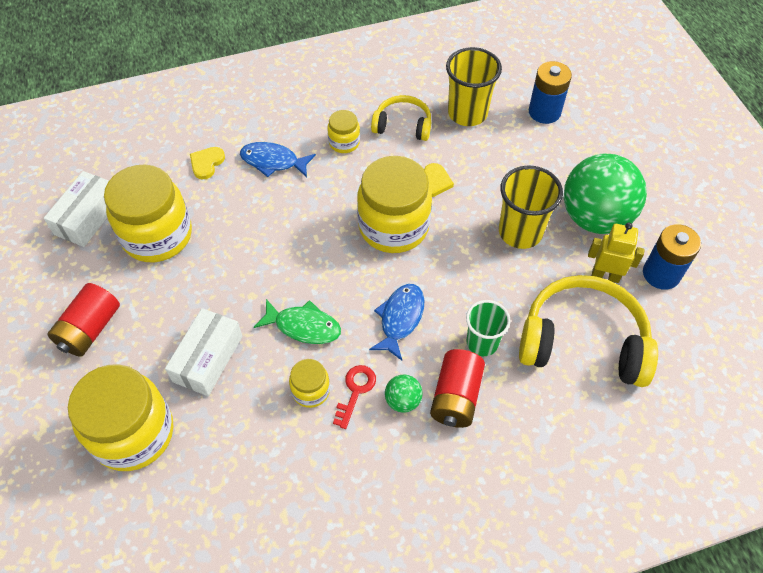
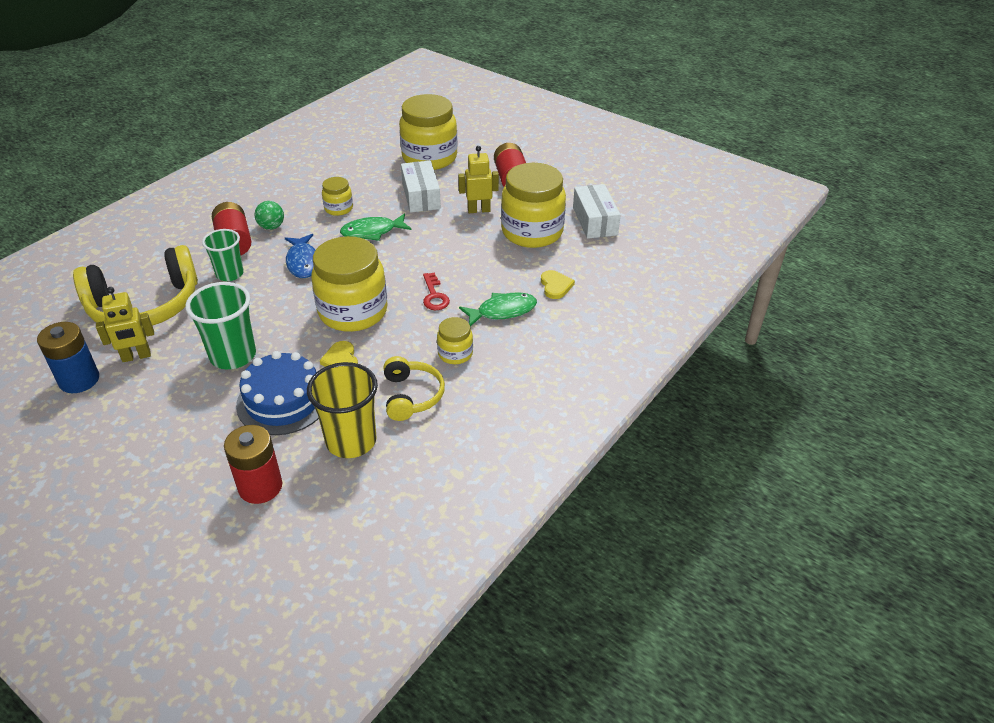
camera: 145 degrees right, 15 degrees down
blue fish [240,142,316,177] -> green fish [459,292,537,326]
red key [333,365,376,429] -> red key moved to [423,272,450,310]
yellow headphones [371,95,431,141] -> yellow headphones turned 75 degrees counterclockwise [384,356,445,421]
yellow cup [499,165,563,249] -> green cup [185,282,256,369]
blue battery [529,61,572,124] -> red battery [224,425,282,504]
green ball [564,154,647,234] -> none
none -> blue cake [236,351,319,435]
none -> yellow robot [458,146,499,213]

